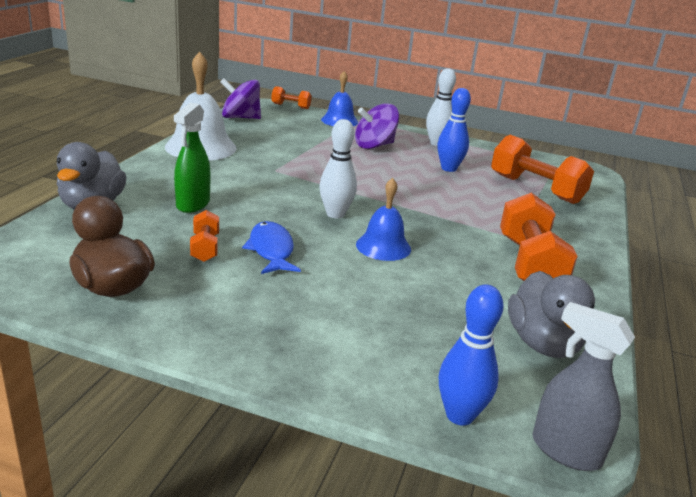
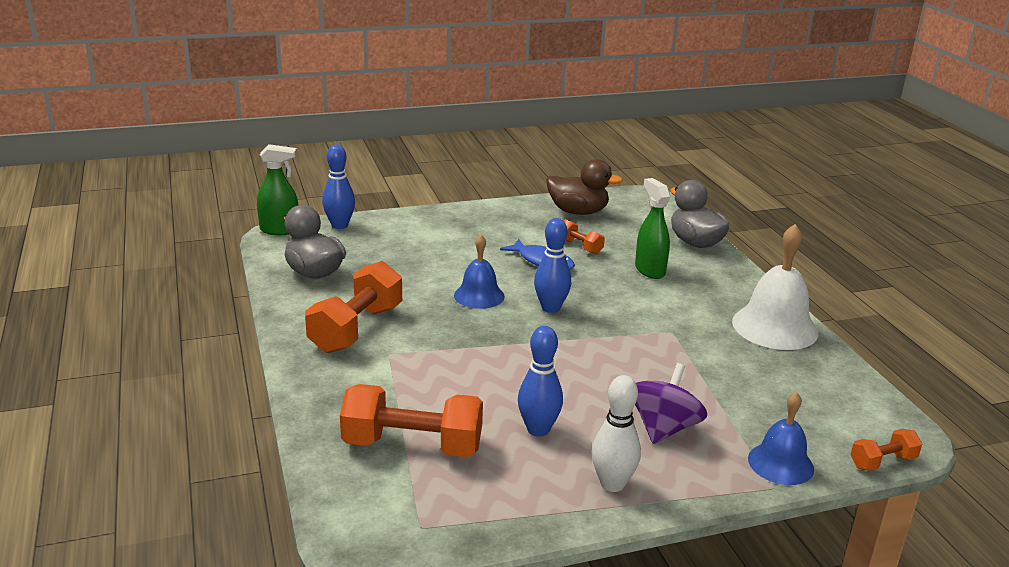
camera: 145 degrees right, 0 degrees up
purple spinning top [220,78,261,119] -> none
white bowling pin [319,119,357,218] -> blue bowling pin [534,218,571,313]
orange dumbbell [500,192,578,281] -> orange dumbbell turned 60 degrees clockwise [305,261,402,353]
grey spray bottle [533,302,635,471] -> green spray bottle [257,144,298,235]

